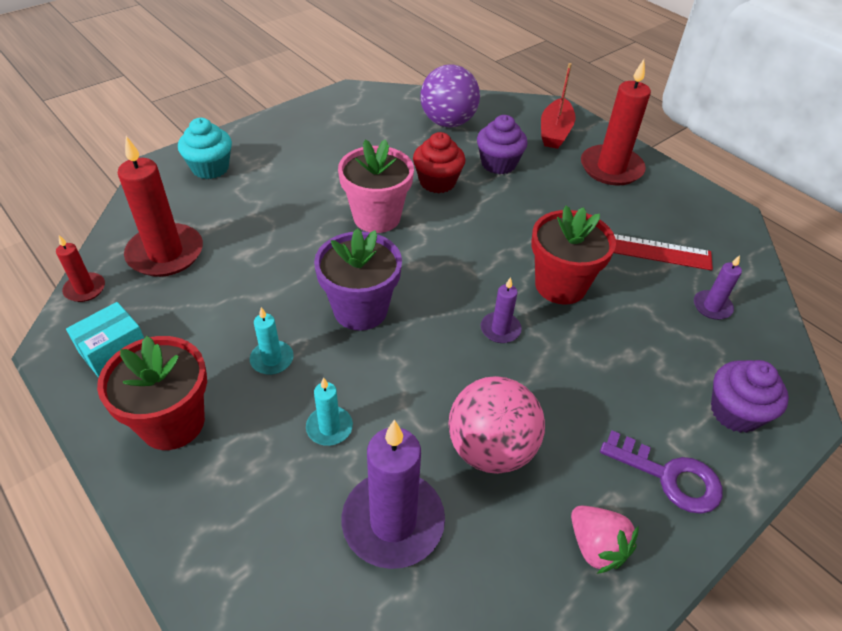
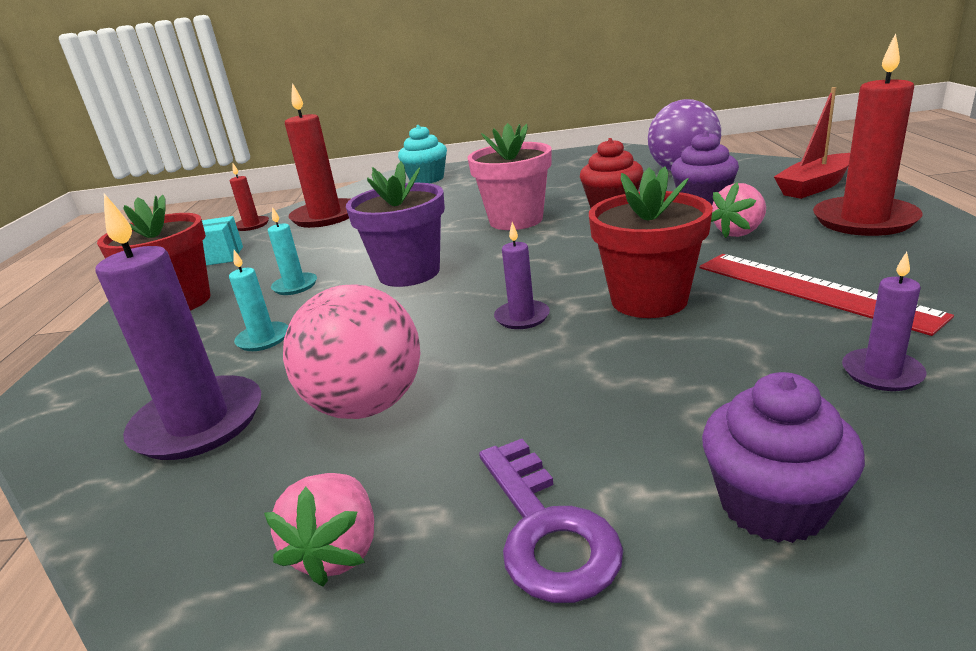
camera: 45 degrees right, 20 degrees down
none -> pink strawberry [711,182,766,238]

